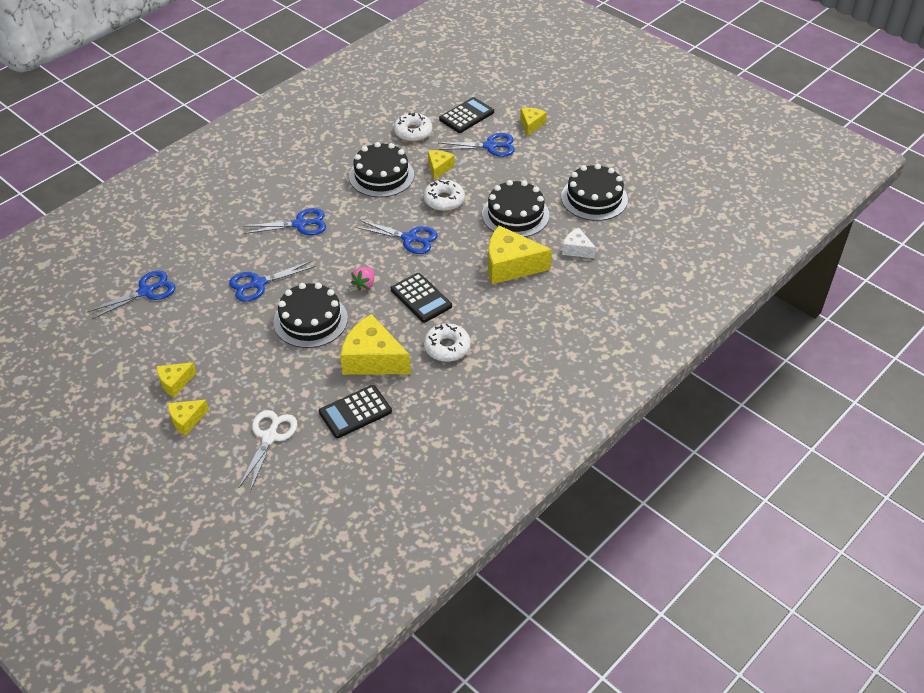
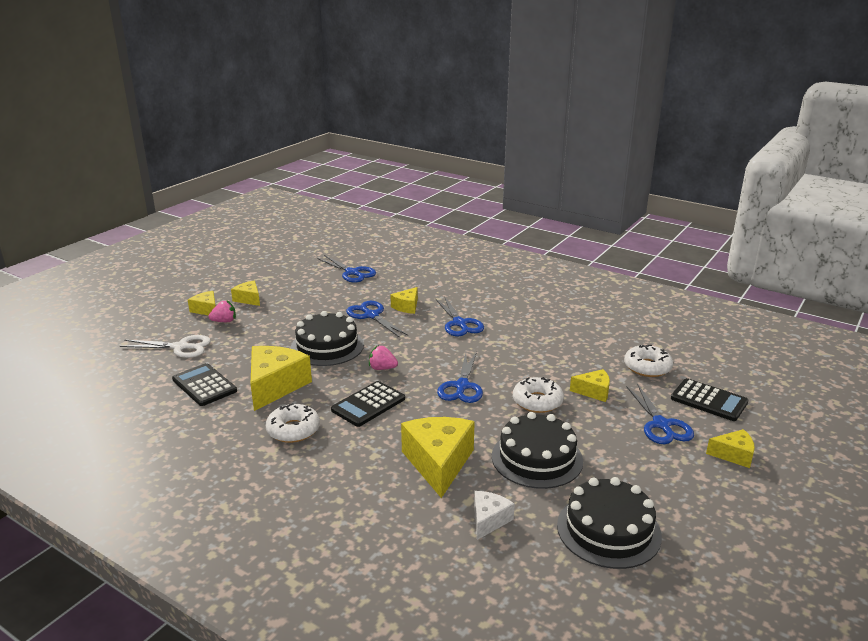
camera: 80 degrees right, 20 degrees down
black cake [349,142,414,197] -> none
none -> pink strawberry [209,300,236,322]
none -> yellow cheese [390,287,418,314]

